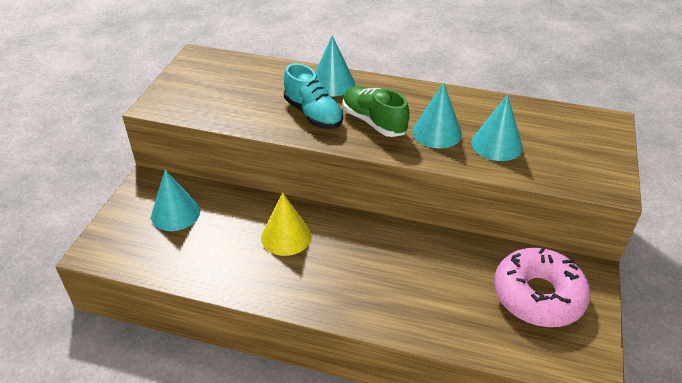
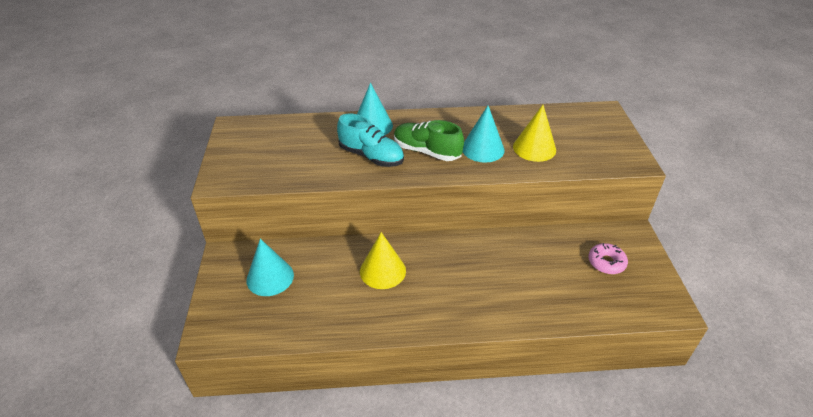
camera: 20 degrees left, 0 degrees up
turquoise cone [471,94,523,161] -> yellow cone [513,105,556,162]
pink donut [494,247,591,327] -> pink donut [588,243,628,274], size x0.49

